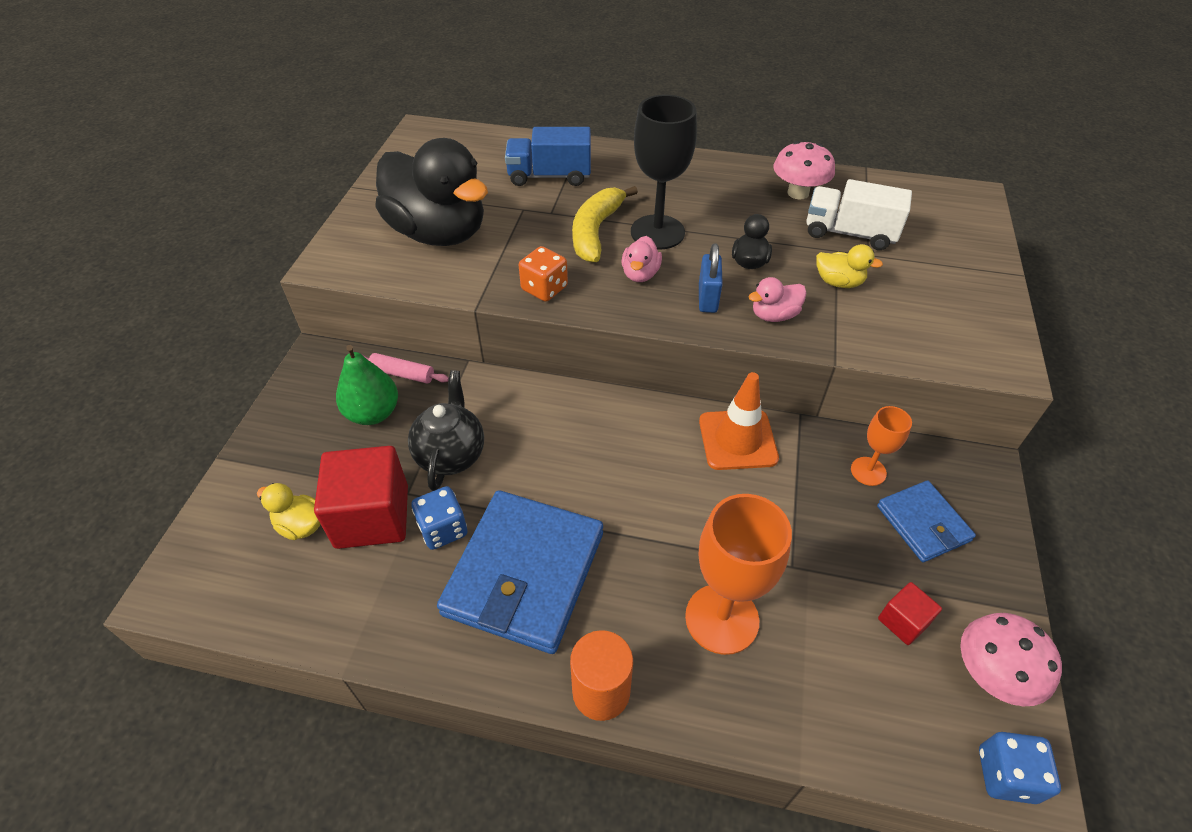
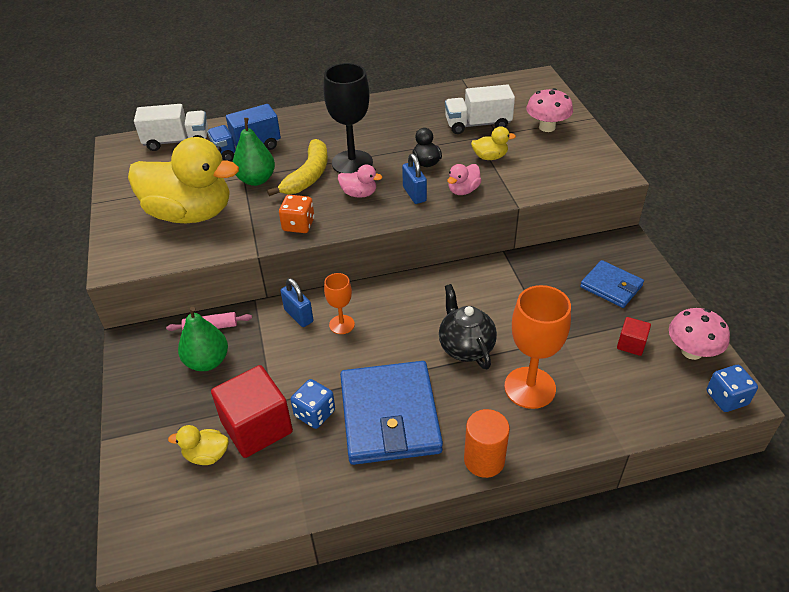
camera: 25 degrees left, 5 degrees down
black duck [375,138,488,246] -> yellow duck [128,137,239,223]
black teapot [408,370,484,491] -> black teapot moved to [439,284,497,369]
yellow banana [572,186,638,262] -> yellow banana turned 150 degrees counterclockwise [267,139,328,196]
pink duck [621,236,662,282] -> pink duck turned 60 degrees counterclockwise [338,164,382,198]
orange traffic cone [699,372,779,470] -> none
pink mushroom [773,141,835,199] -> pink mushroom moved to [526,88,573,132]
orange goblet [851,406,912,486] -> orange goblet moved to [324,273,355,334]
none -> white truck [134,104,208,151]
none -> green pear [233,118,275,186]
none -> blue padlock [281,278,313,327]

